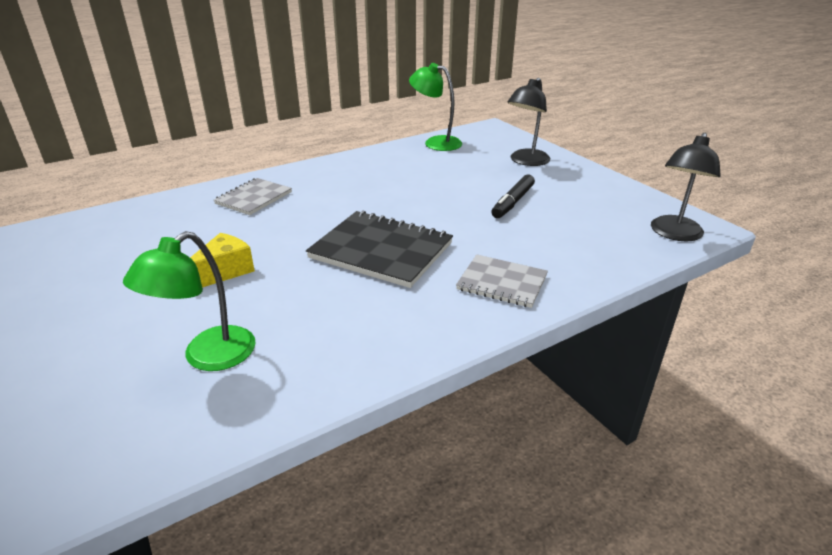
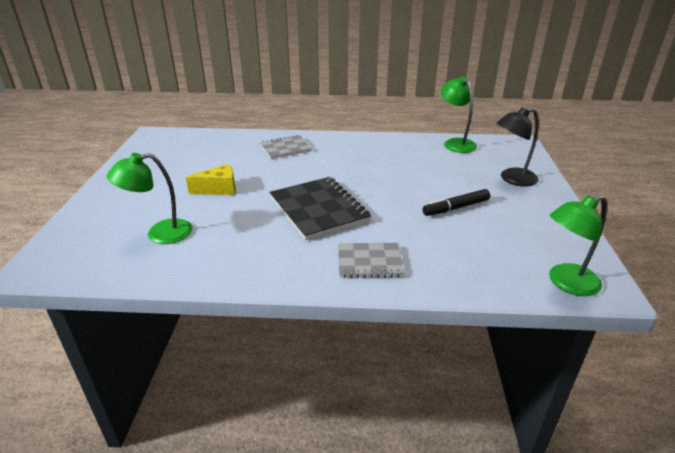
camera: 35 degrees right, 0 degrees up
grey notebook [456,254,548,308] -> grey notebook turned 60 degrees counterclockwise [338,243,404,278]
black lamp [651,133,721,241] -> green lamp [549,195,607,296]

